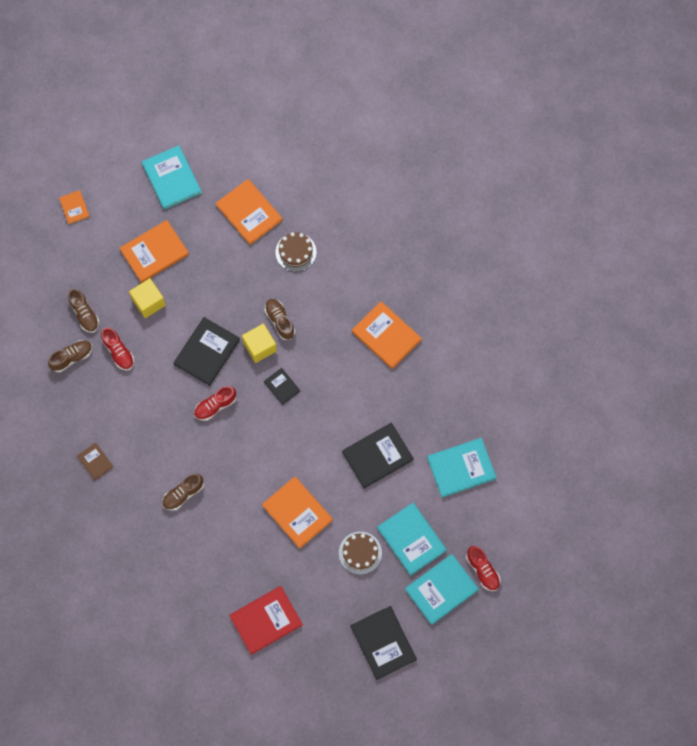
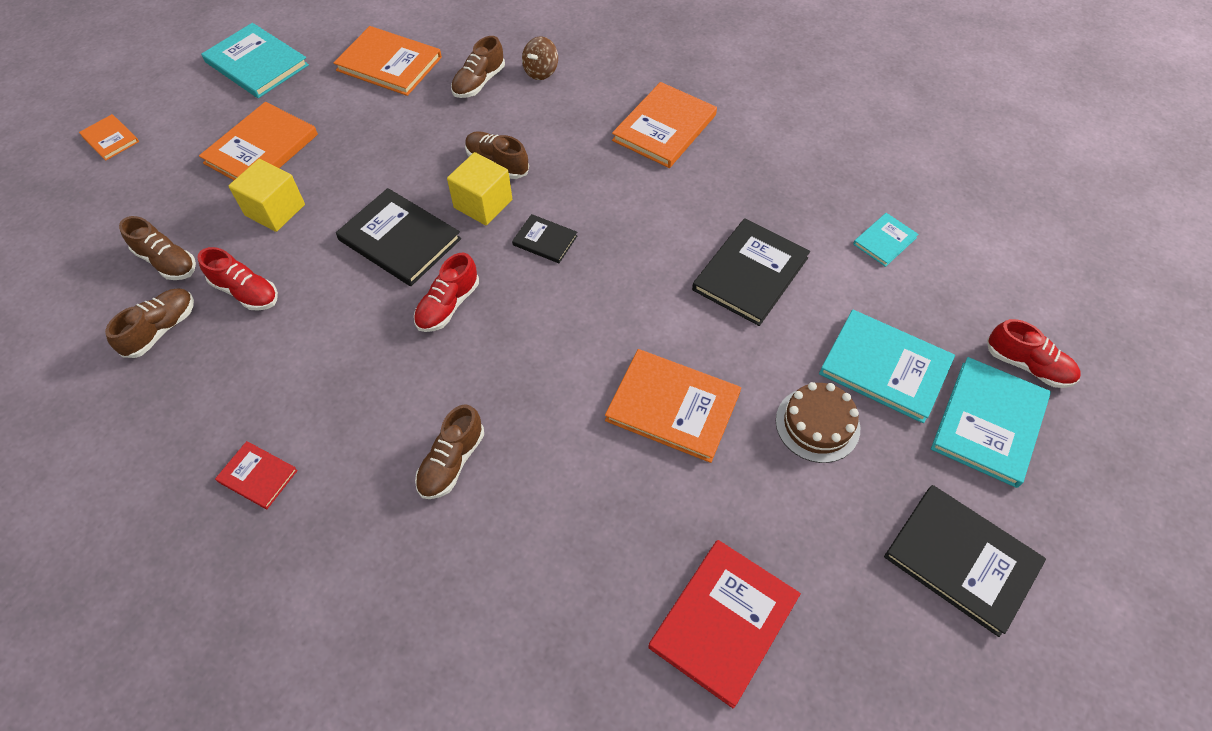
camera: 25 degrees left, 15 degrees down
brown book [77,442,114,480] -> red book [215,441,298,509]
black book [174,317,240,386] -> black book turned 60 degrees counterclockwise [336,188,461,286]
brown cake [275,232,316,272] -> brown shoe [451,36,505,98]
orange book [352,301,422,369] -> orange book turned 75 degrees counterclockwise [612,82,717,168]
turquoise book [427,438,497,497] -> turquoise book [853,213,919,267], size x0.53
none -> brown spinning top [522,37,558,80]

